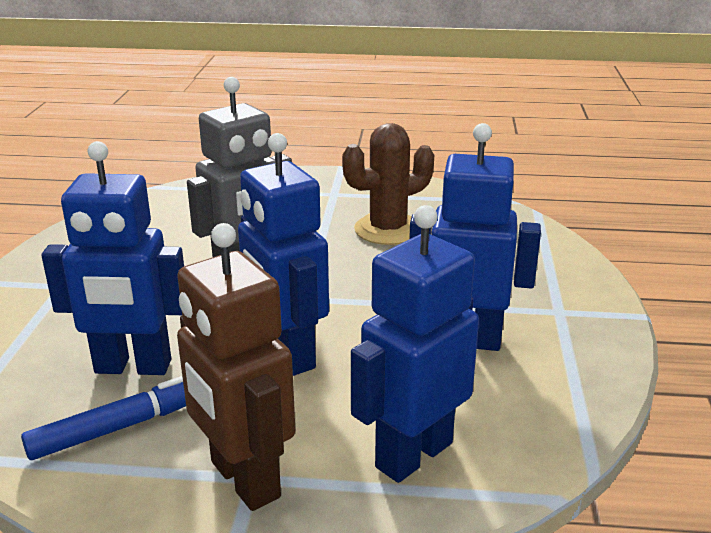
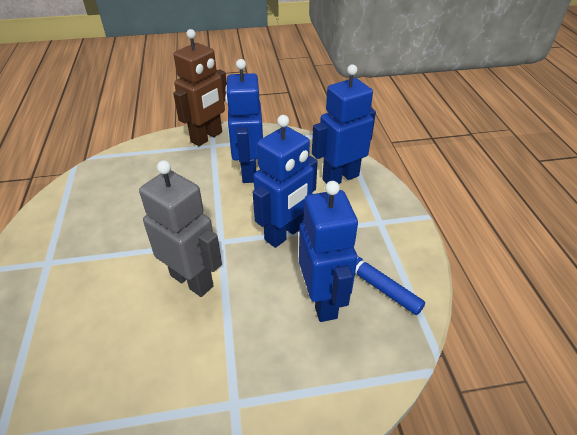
camera: 105 degrees left, 15 degrees up
brown robot [177,223,295,511] -> brown robot moved to [173,29,227,146]
brown cactus [342,123,434,245] -> none
blue robot [351,205,479,483] -> blue robot turned 120 degrees clockwise [312,64,376,184]

